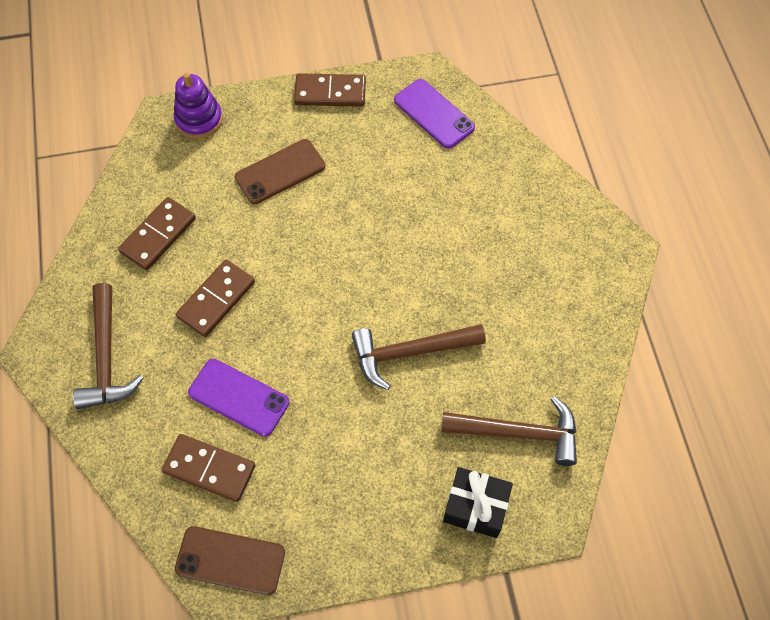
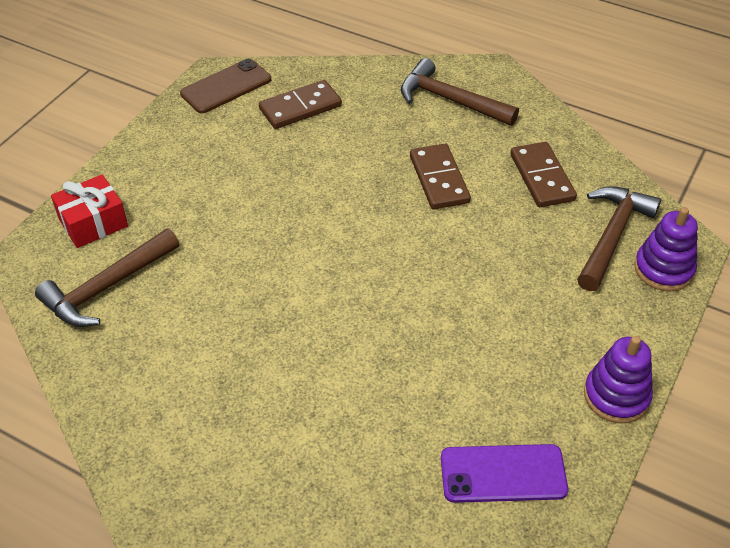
camera: 130 degrees right, 15 degrees down
purple phone [188,359,289,437] -> none
brown phone [235,139,325,204] -> none
brown domino [294,73,366,107] -> purple stacking toy [584,336,653,423]
brown hammer [352,324,486,390] -> brown hammer moved to [577,186,661,291]
black gift [443,467,513,538] -> red gift [51,174,128,248]

